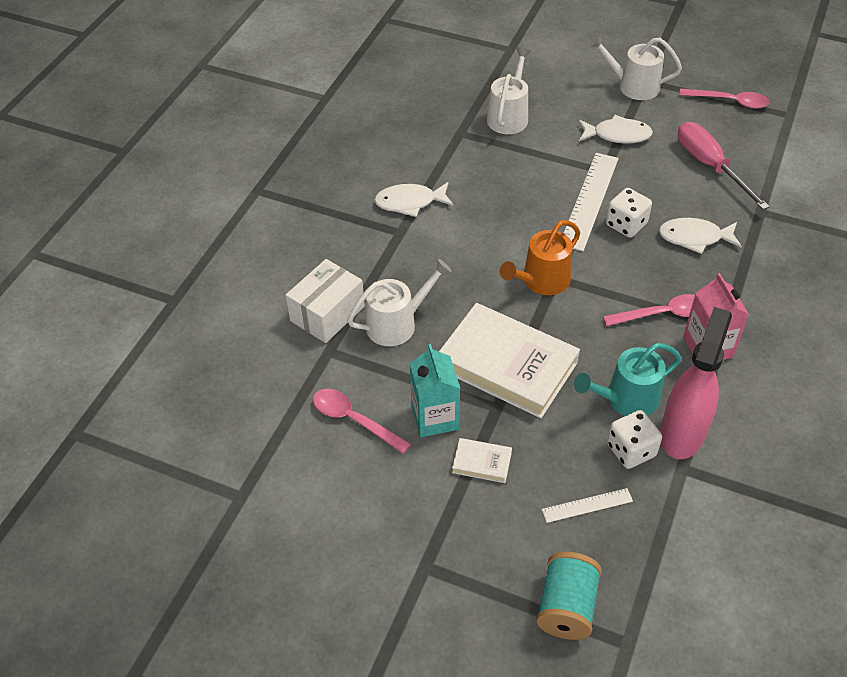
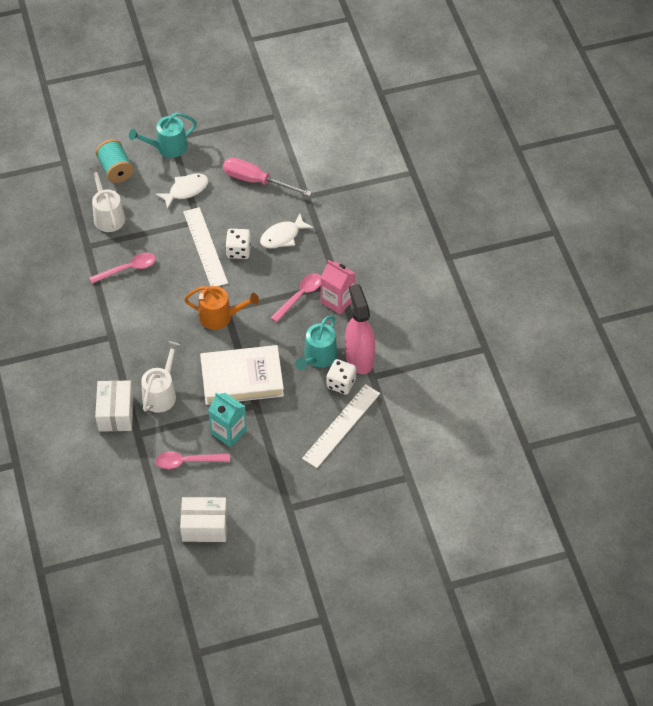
camera: 40 degrees left, 5 degrees up
white fish [374,182,453,217] -> none
white book [452,438,512,483] -> none
orange watering can [500,220,580,295] -> orange watering can turned 90 degrees counterclockwise [184,286,259,330]
turquoise spool [536,552,602,640] -> turquoise spool moved to [96,139,134,183]
white ruler [542,488,633,523] -> white ruler [302,384,380,468], size x1.95
white watering can [589,34,682,100] -> turquoise watering can [129,113,197,158]
pink spoon [679,88,770,109] -> pink spoon moved to [89,253,156,283]
none -> white box [180,497,228,542]

